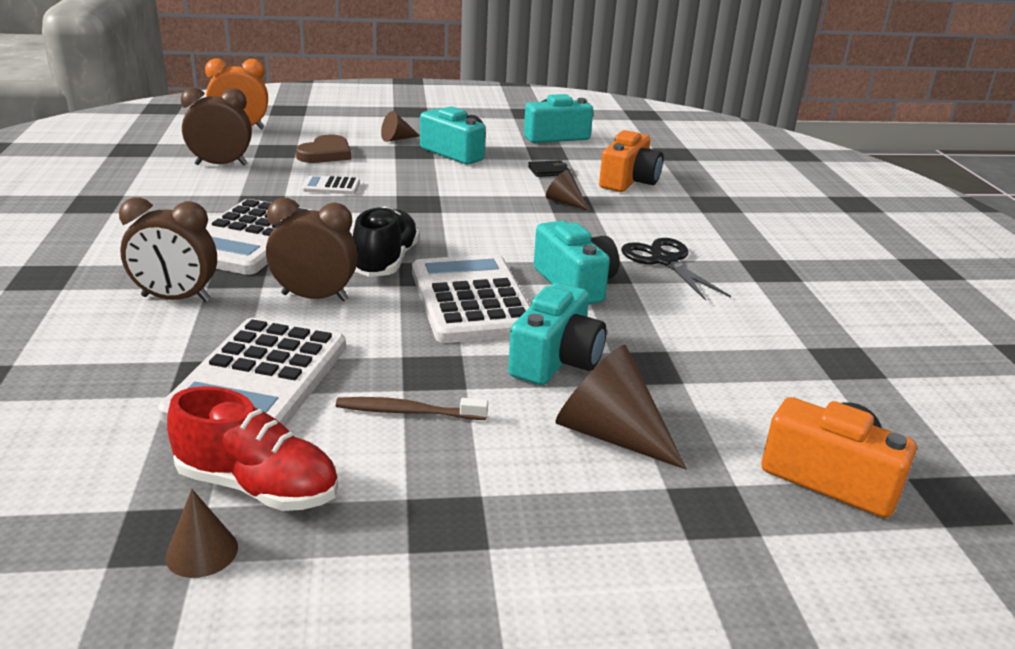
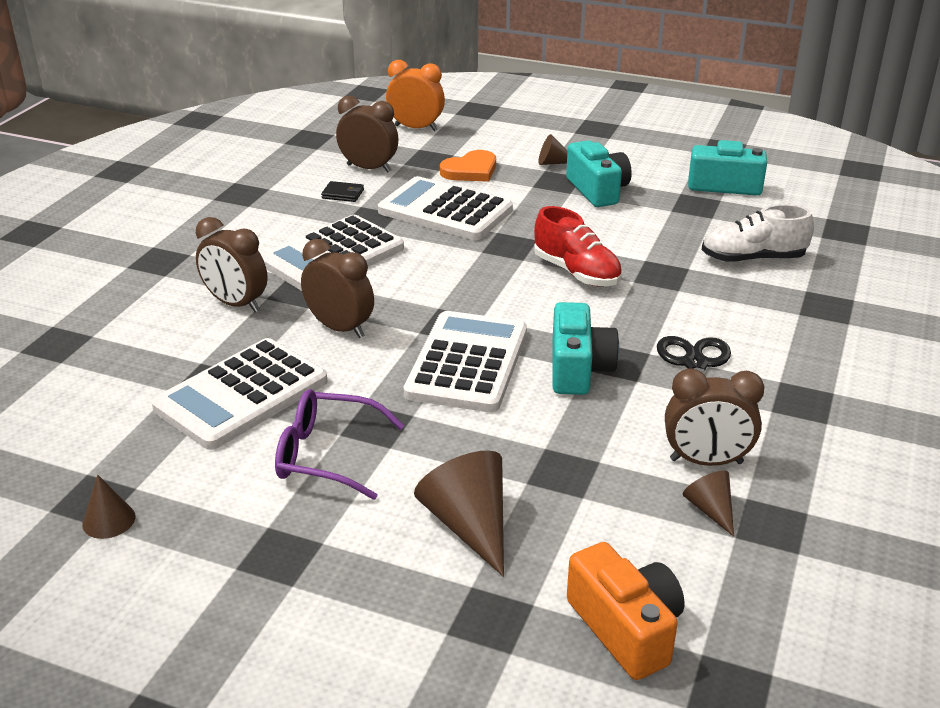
camera: 30 degrees right, 5 degrees up
red shoe [167,386,338,511] -> red shoe moved to [534,206,622,286]
brown heart [296,135,351,163] -> orange heart [440,150,496,182]
white calculator [302,175,360,194] -> white calculator [378,176,513,240], size x2.26
brown toothbrush [336,397,488,420] -> purple glasses [275,389,404,500]
black shoe [353,206,420,277] -> none
turquoise camera [508,283,607,385] -> none
black wallet [528,160,570,177] -> black wallet moved to [321,181,364,202]
brown cone [546,170,589,210] -> brown cone moved to [683,470,734,537]
orange camera [599,130,663,192] -> white shoe [702,204,814,263]
none -> brown clock [665,368,764,466]

